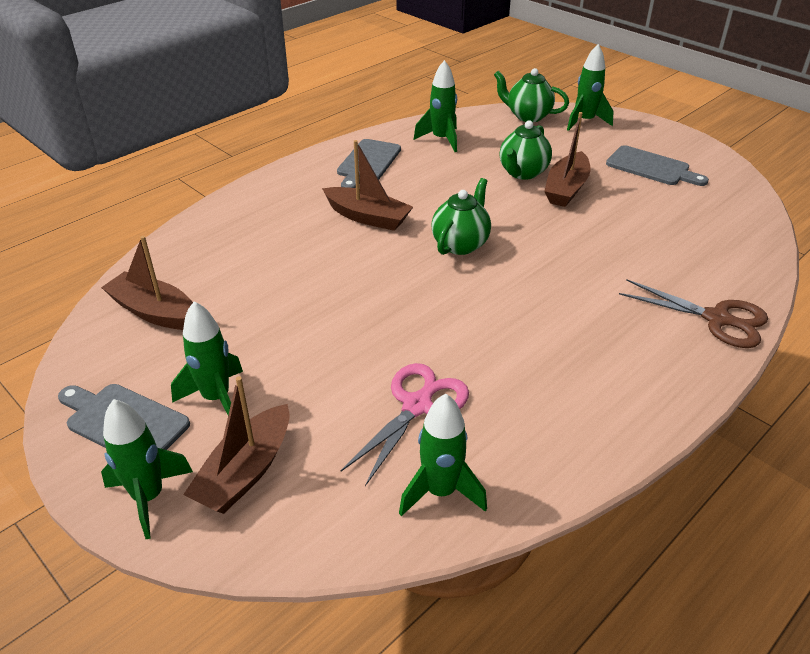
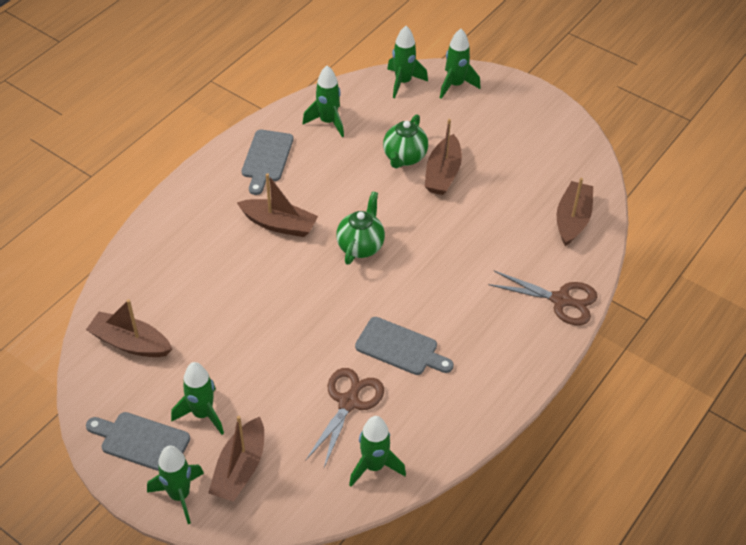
camera: 10 degrees left, 10 degrees up
pink scissors [341,363,469,486] -> brown scissors [305,368,384,468]
green teapot [494,68,569,122] -> green rocket [387,26,428,98]
grey cutting board [606,145,709,186] -> grey cutting board moved to [355,317,454,375]
none -> brown boat [557,178,593,246]

